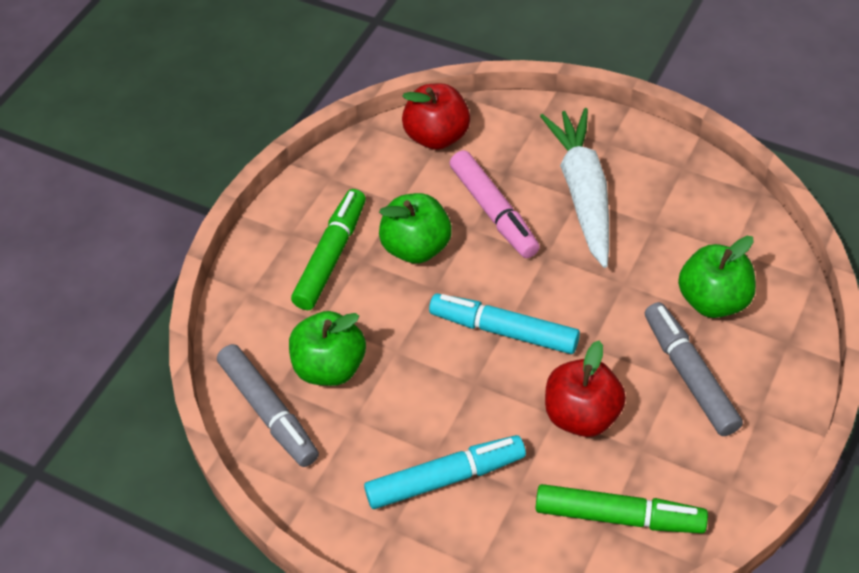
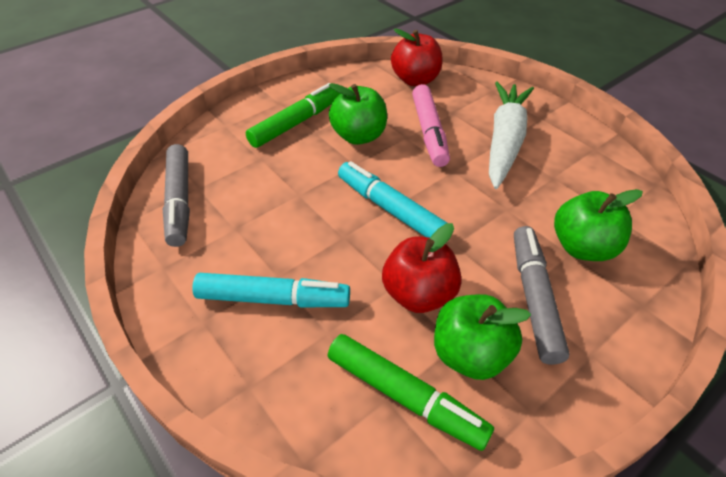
camera: 20 degrees right, 5 degrees down
green apple [289,311,366,386] -> green apple moved to [434,294,531,380]

